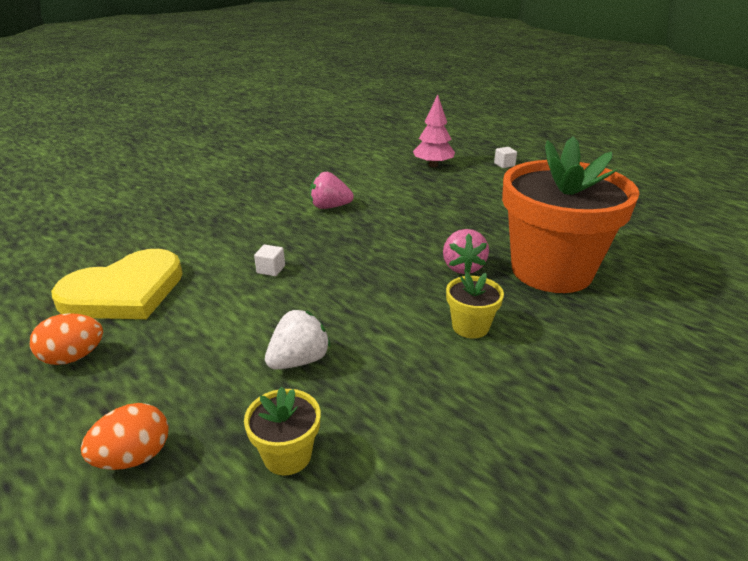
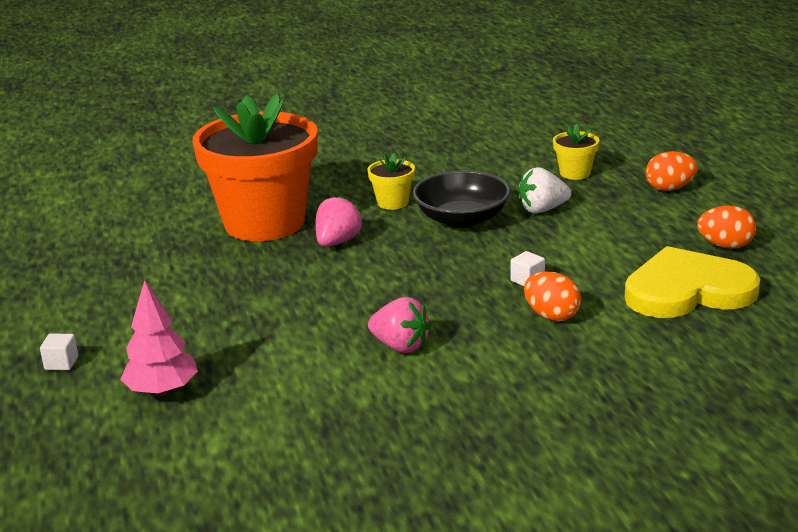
camera: 150 degrees left, 5 degrees down
none -> black bowl [413,170,511,228]
none -> orange egg [524,272,581,321]

